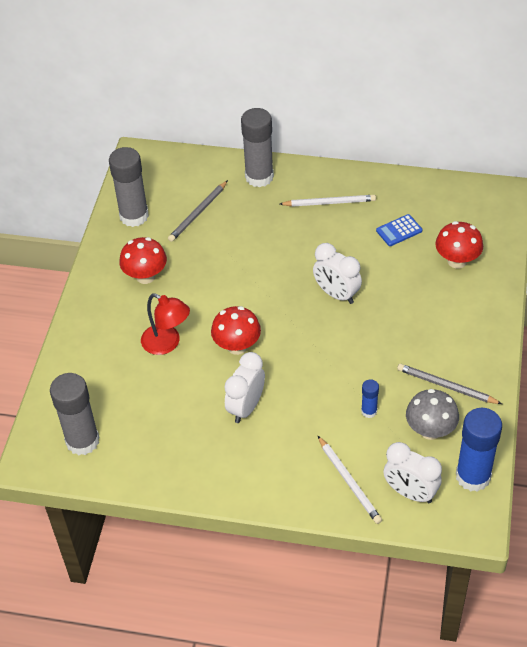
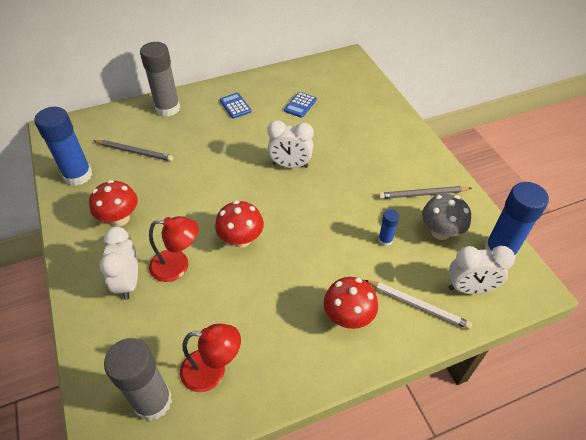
camera: 35 degrees left, 0 degrees up
grey glue stick [109,147,149,227] -> blue glue stick [34,107,92,186]
grey pencil [168,180,228,242] -> grey pencil turned 75 degrees counterclockwise [93,140,173,161]
white clock [224,352,265,423] -> white clock moved to [99,227,138,300]
white pencil [280,195,376,207] -> blue calculator [220,93,251,119]
red mushroom [435,221,483,269] -> red mushroom moved to [324,277,378,329]
none -> red lamp [180,324,241,392]

